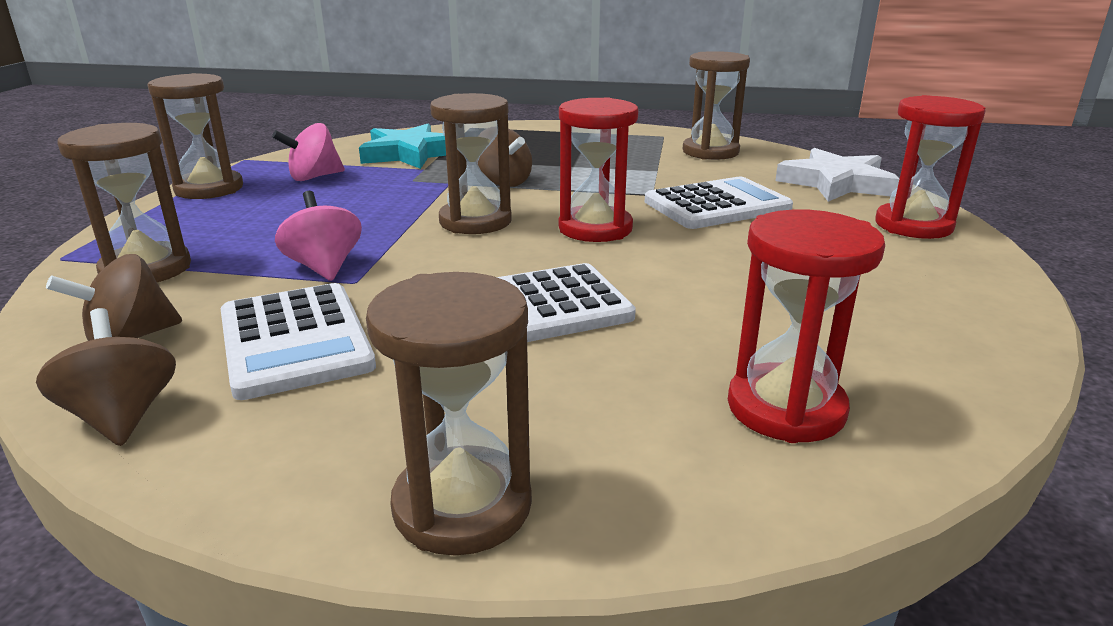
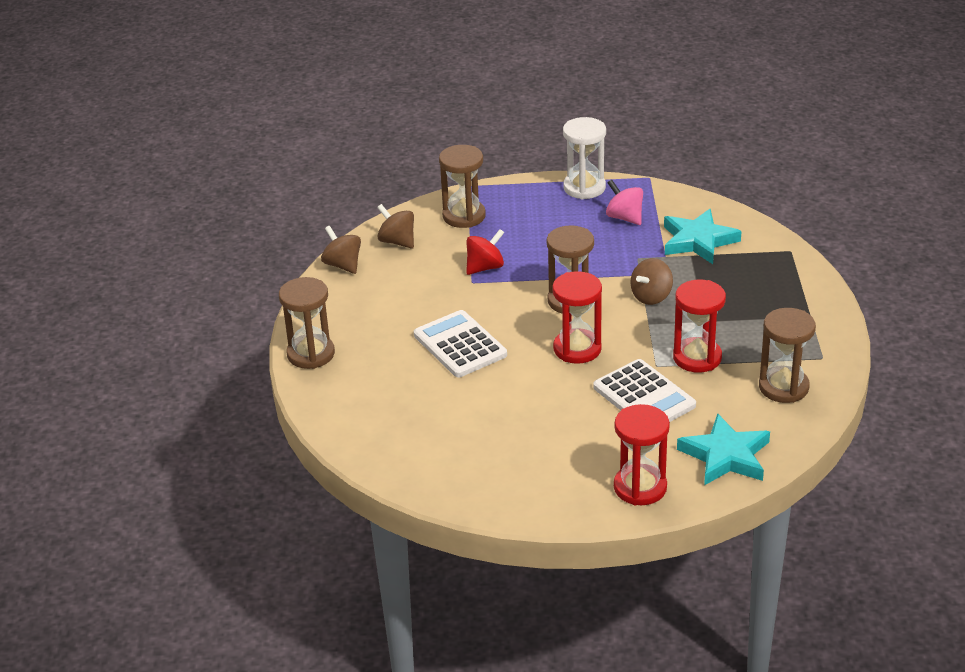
camera: 80 degrees right, 10 degrees up
brown spinning top [36,308,176,446] -> brown spinning top turned 90 degrees counterclockwise [321,226,361,274]
brown hourglass [148,73,243,199] -> white hourglass [563,117,606,199]
white calculator [221,283,376,400] -> none
pink spinning top [275,191,362,281] -> red spinning top [466,229,504,275]
red hourglass [728,209,885,443] -> red hourglass moved to [673,279,726,373]
white star [775,148,899,202] -> turquoise star [677,413,770,485]

